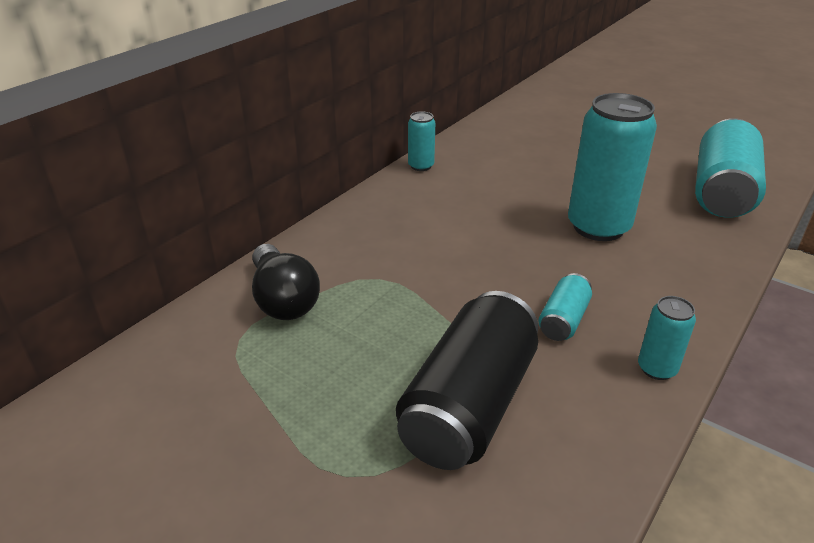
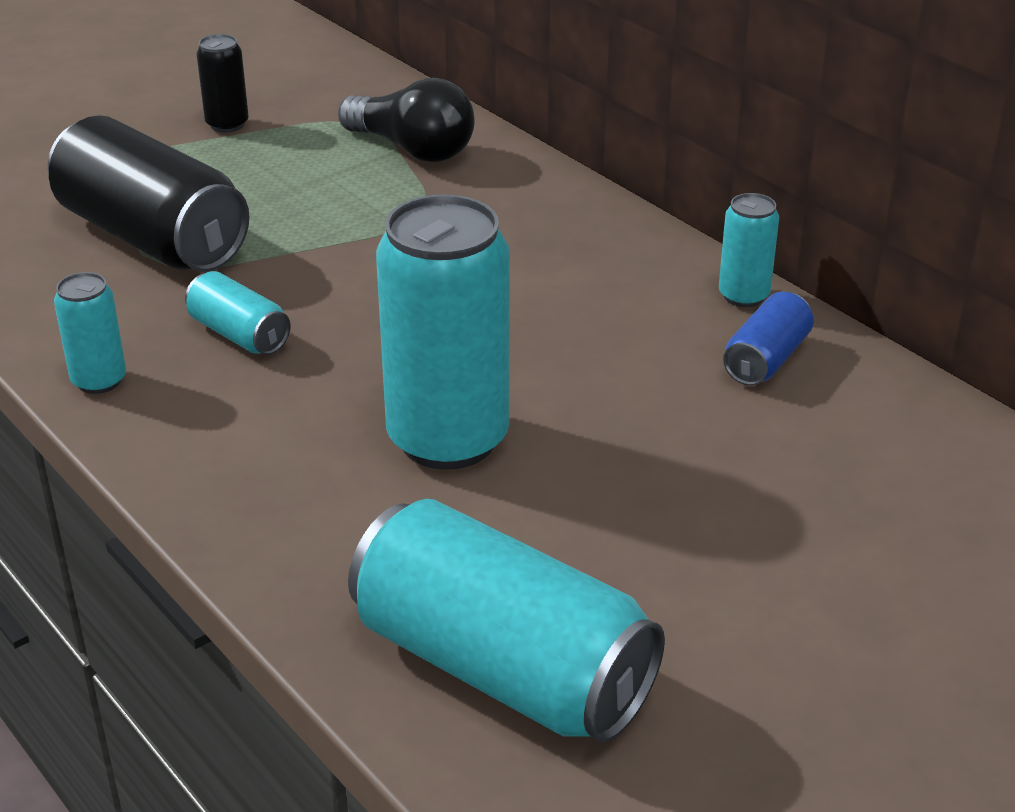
camera: 105 degrees right, 0 degrees up
black light bulb [252,244,320,320] -> black light bulb turned 135 degrees counterclockwise [338,78,475,162]
none -> black can [196,34,249,133]
none -> blue can [723,292,814,386]

